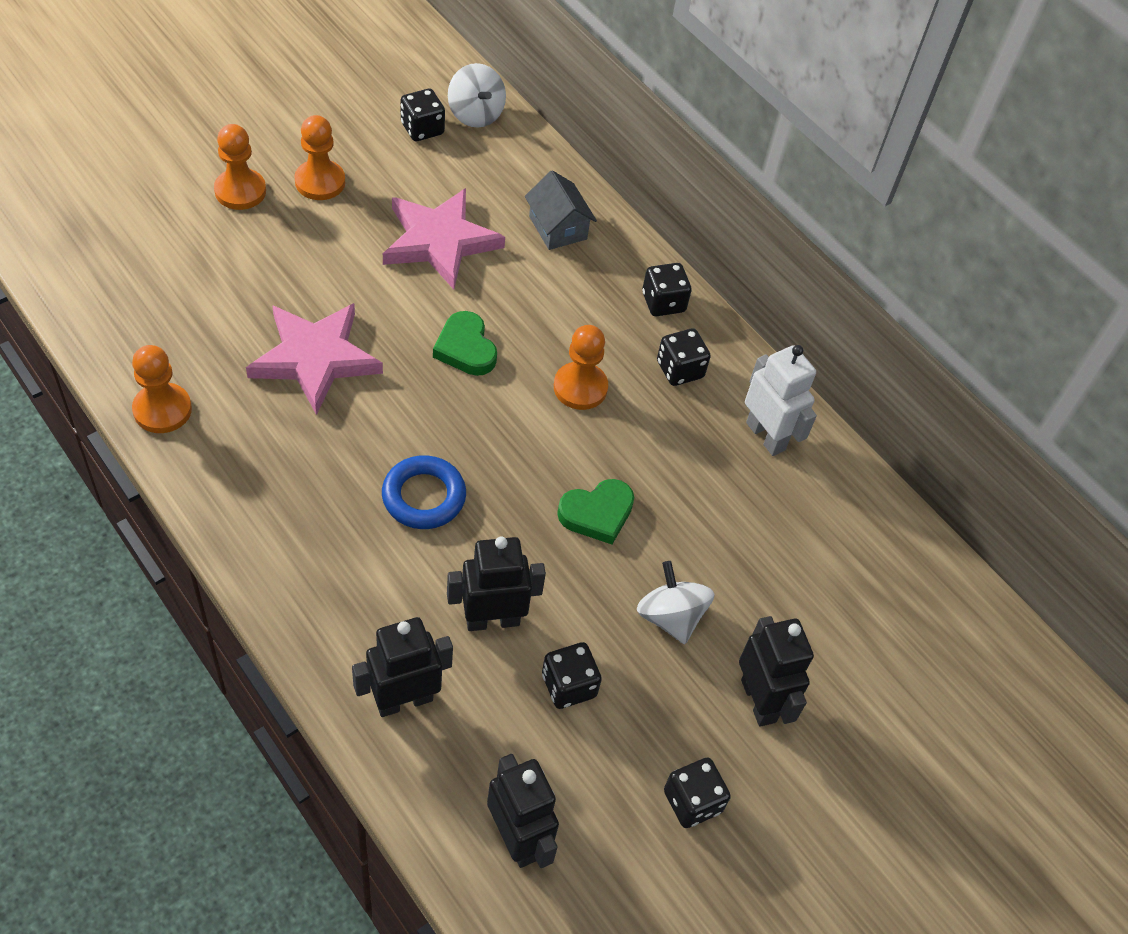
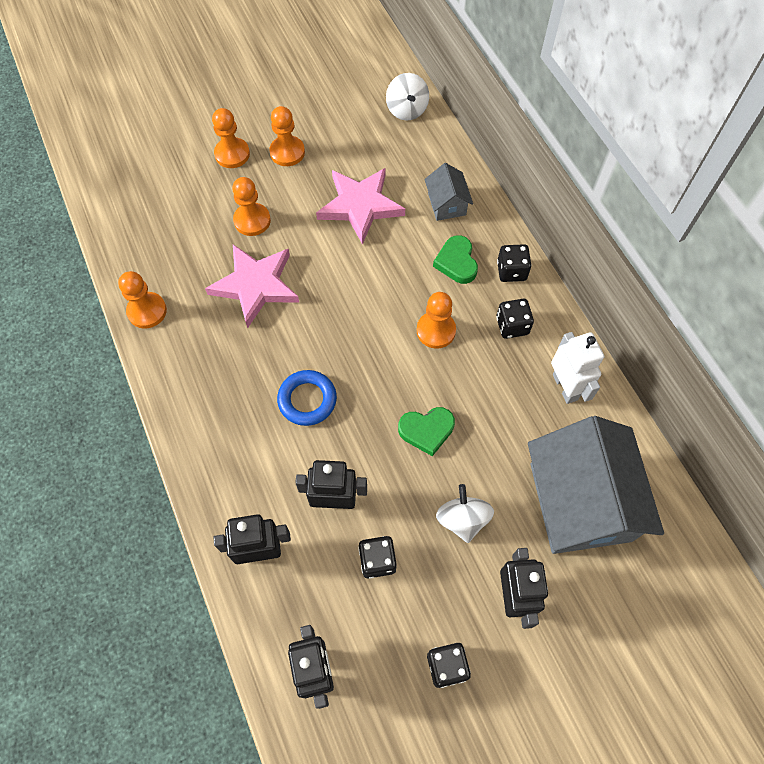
camera: 20 degrees right, 10 degrees up
black dice [401,89,445,141] -> none
green heart [433,311,497,376] -> green heart moved to [433,235,478,284]
none -> orange pawn [232,177,271,236]
none -> grey house [528,416,664,554]

